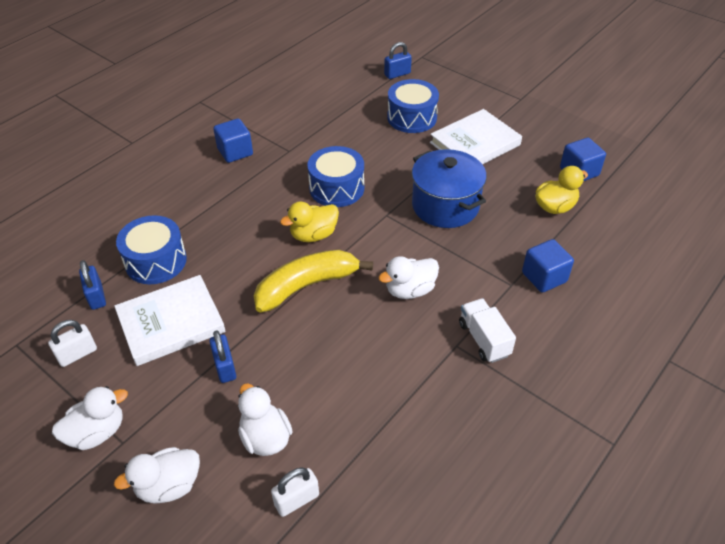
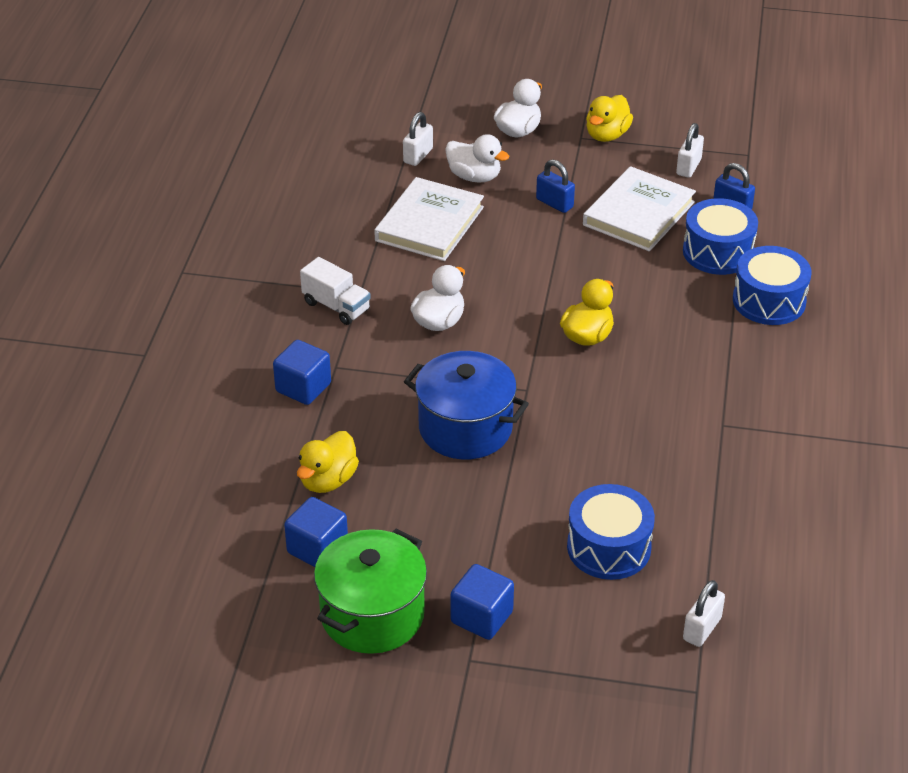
camera: 150 degrees right, 5 degrees down
white duck [52,386,128,450] -> yellow duck [586,95,633,142]
blue cube [213,118,253,163] -> blue cube moved to [450,564,514,640]
yellow banana [254,250,373,313] -> none
blue drum [307,146,364,207] -> blue drum moved to [733,246,811,325]
blue padlock [384,42,412,79] -> white padlock [683,580,725,647]
white book [430,109,522,164] -> white book moved to [374,177,484,261]
none -> green pot [314,529,427,654]

